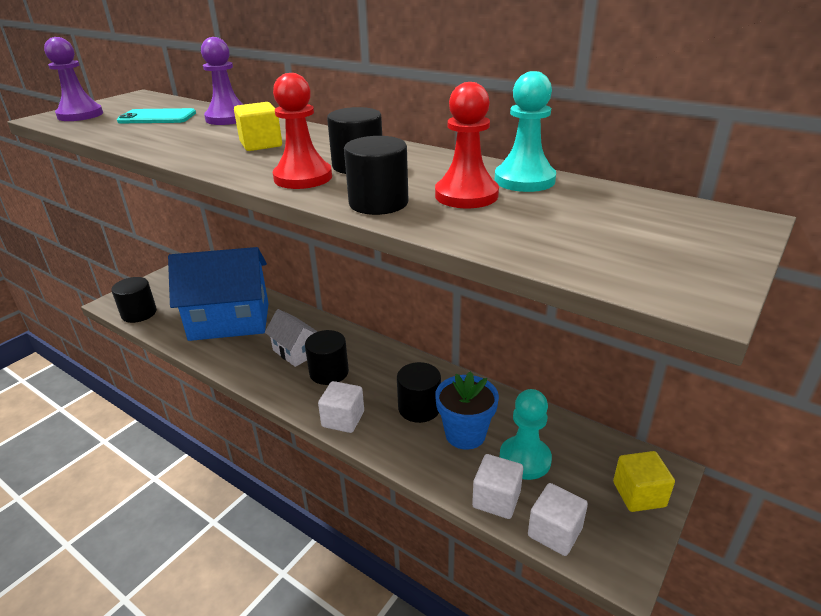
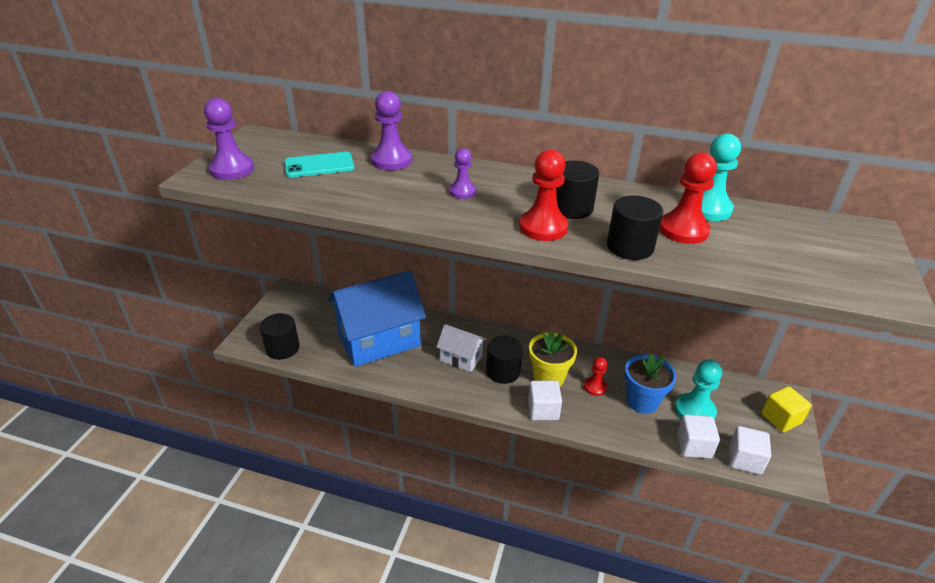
camera: 20 degrees left, 5 degrees up
yellow cube [234,102,282,151] -> purple pawn [449,148,476,199]
black cylinder [397,362,441,423] -> red pawn [584,357,607,396]
none -> yellow flower pot [529,330,577,386]

